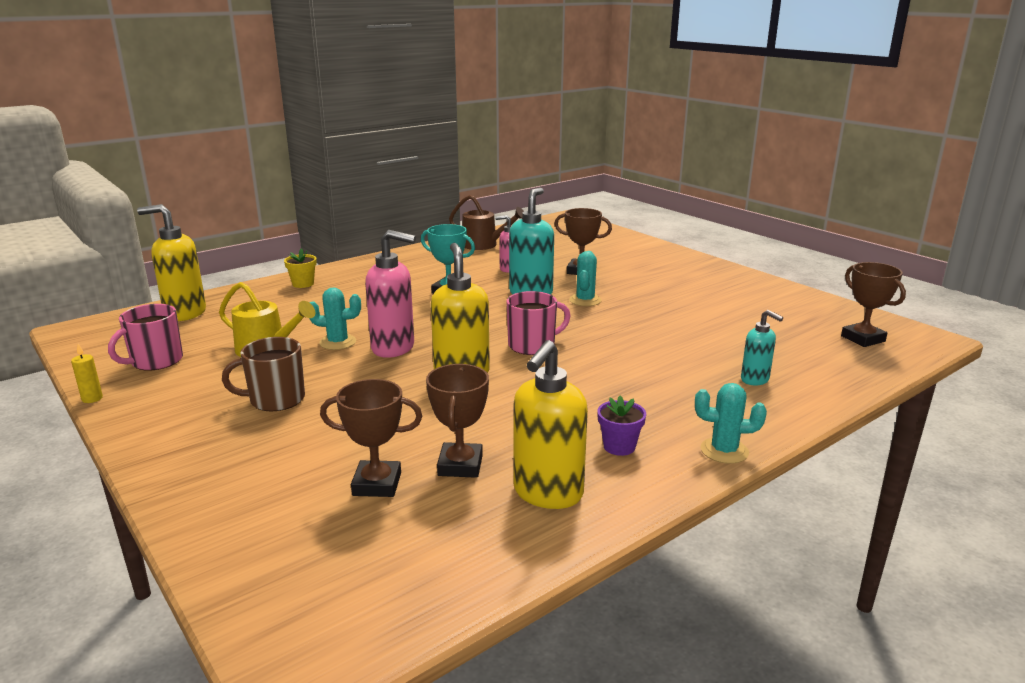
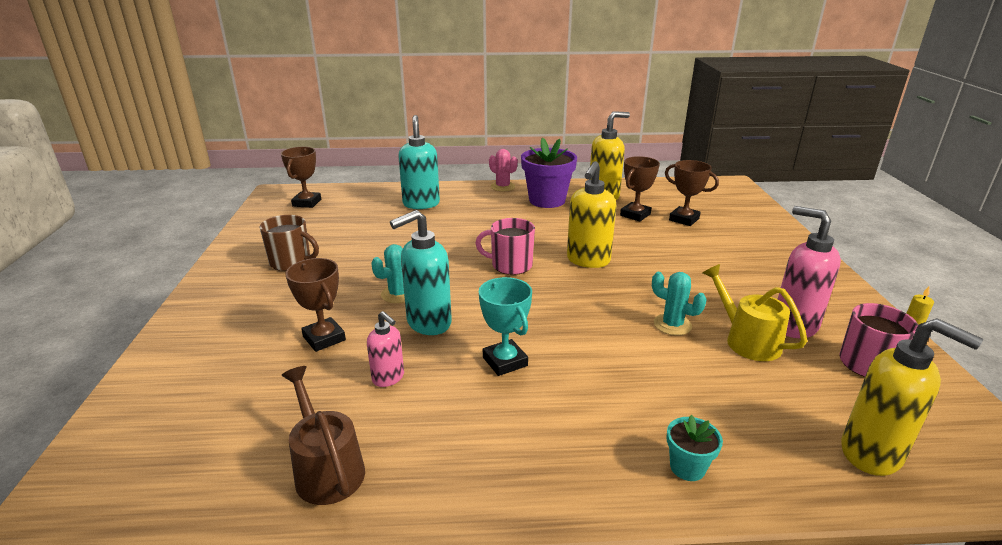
camera: 145 degrees left, 5 degrees up
brown mug [222,337,305,411] -> brown mug moved to [259,215,319,271]
yellow flower pot [284,248,317,288] -> turquoise flower pot [666,415,723,481]
pink soap dispenser [365,230,416,358] -> pink soap dispenser moved to [778,206,841,338]
purple flower pot [597,396,646,456] -> purple flower pot [521,138,577,208], size x2.06
turquoise cactus [695,383,767,464] -> pink cactus [489,149,518,191]
turquoise soap dispenser [741,310,783,385] -> turquoise soap dispenser [398,115,440,209], size x1.74

